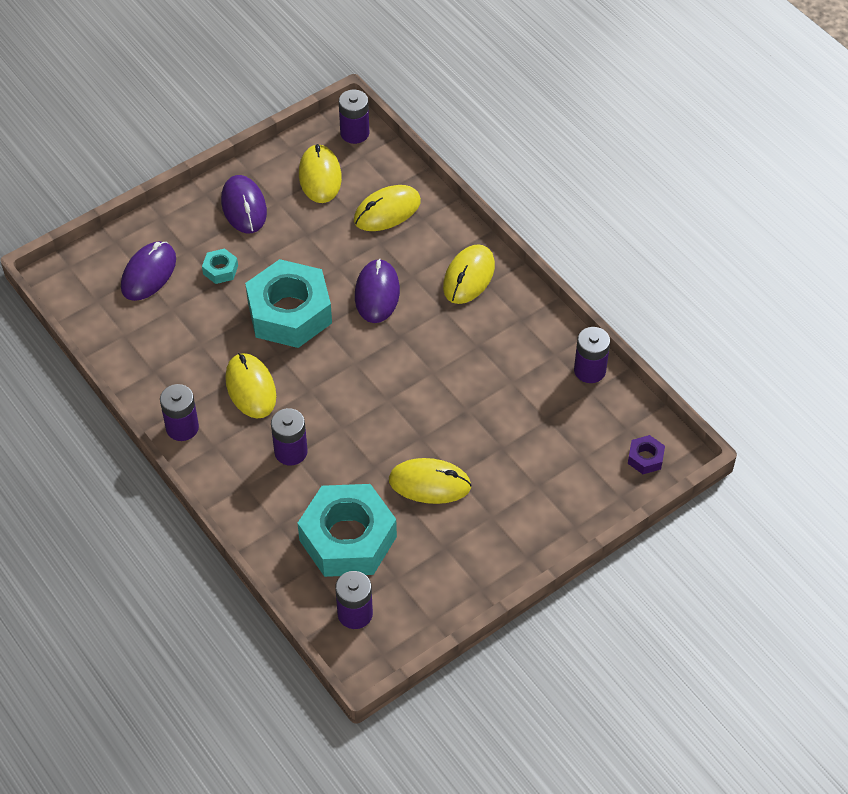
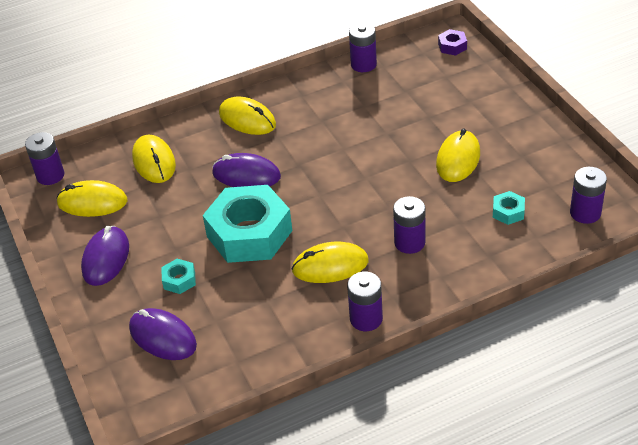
camera: 75 degrees left, 10 degrees down
purple mouse [221,175,267,234] -> purple mouse turned 75 degrees counterclockwise [81,226,129,286]
turquoise nut [298,484,397,577] -> turquoise nut [493,191,525,225], size x0.41

